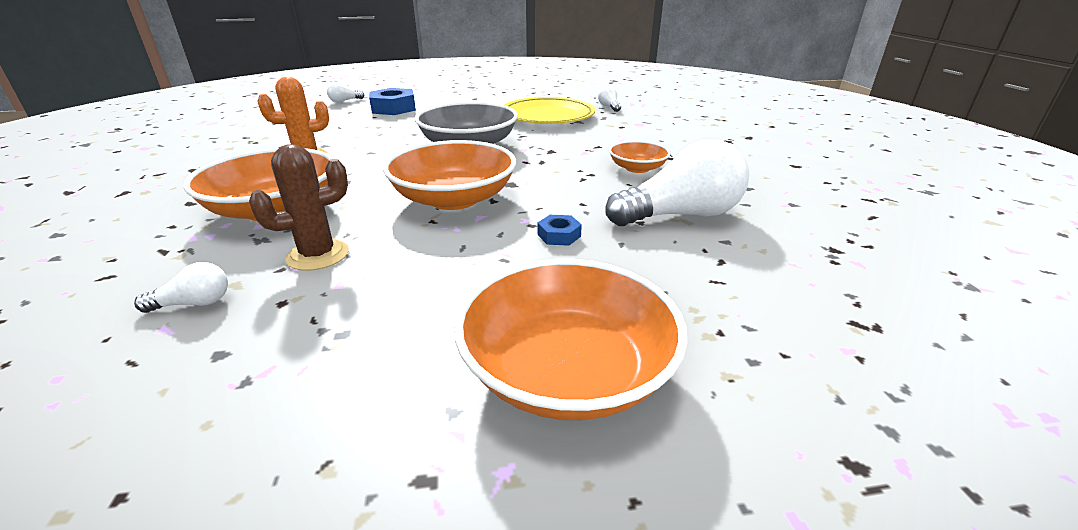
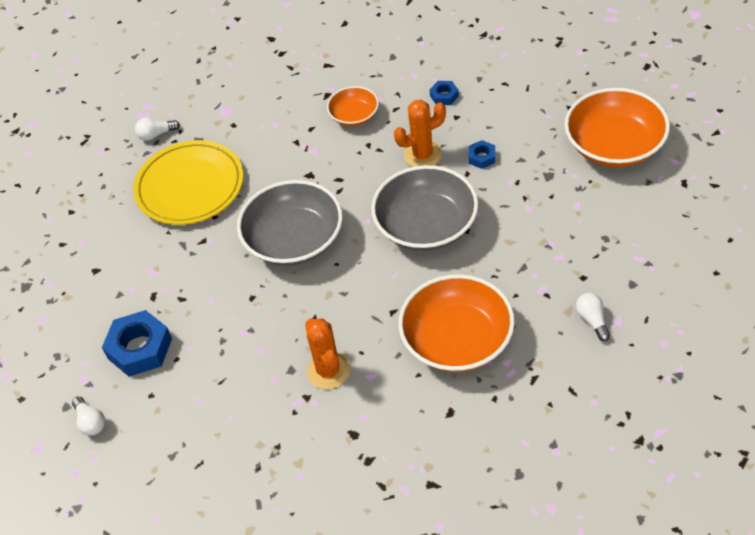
camera: 85 degrees left, 20 degrees up
brown cactus [249,144,349,271] -> none
orange bowl [383,140,516,210] -> grey bowl [371,165,478,251]
white light bulb [605,139,749,226] -> blue nut [429,81,459,105]
none -> orange cactus [394,100,446,167]

